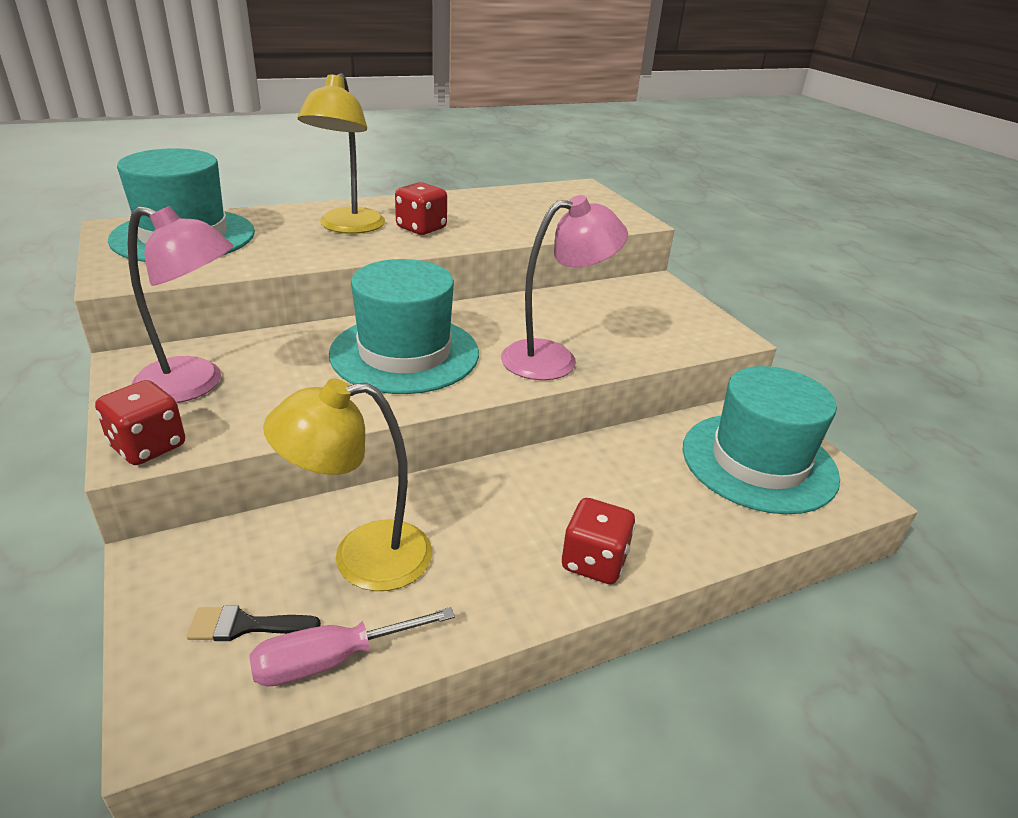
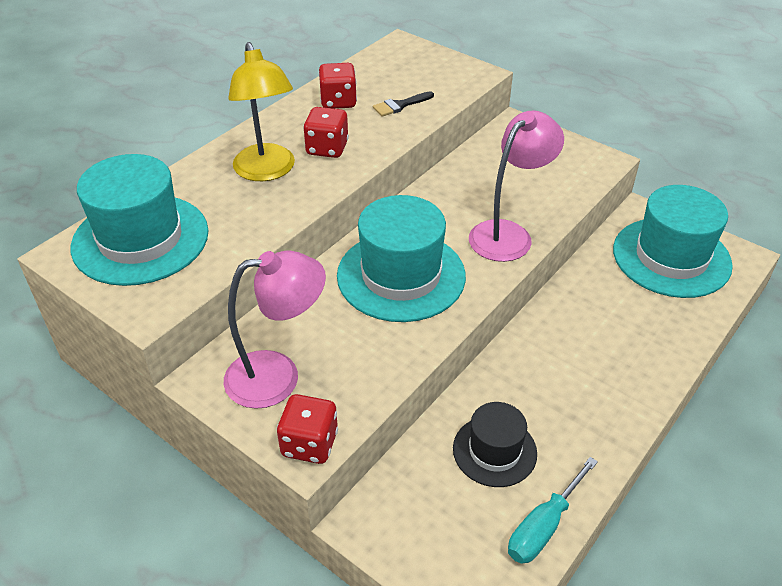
camera: 25 degrees left, 10 degrees up
black brush [187,606,321,641] -> black brush moved to [373,91,434,117]
pink screwdriver [250,607,455,687] -> turquoise screwdriver [508,457,598,563]
yellow lamp [263,379,432,591] -> black hat [453,402,537,487]
red dice [561,498,636,584] -> red dice moved to [318,63,357,109]

